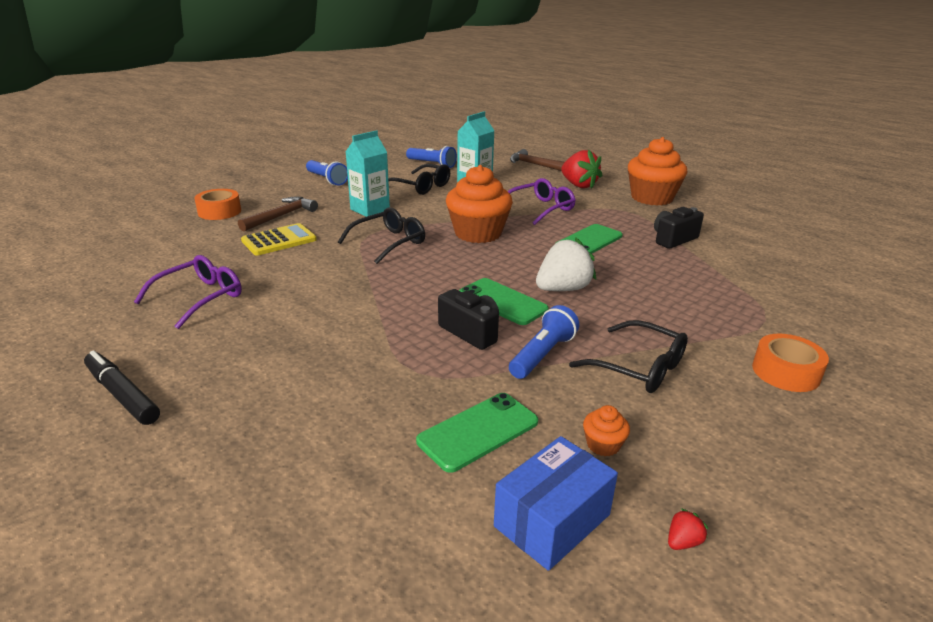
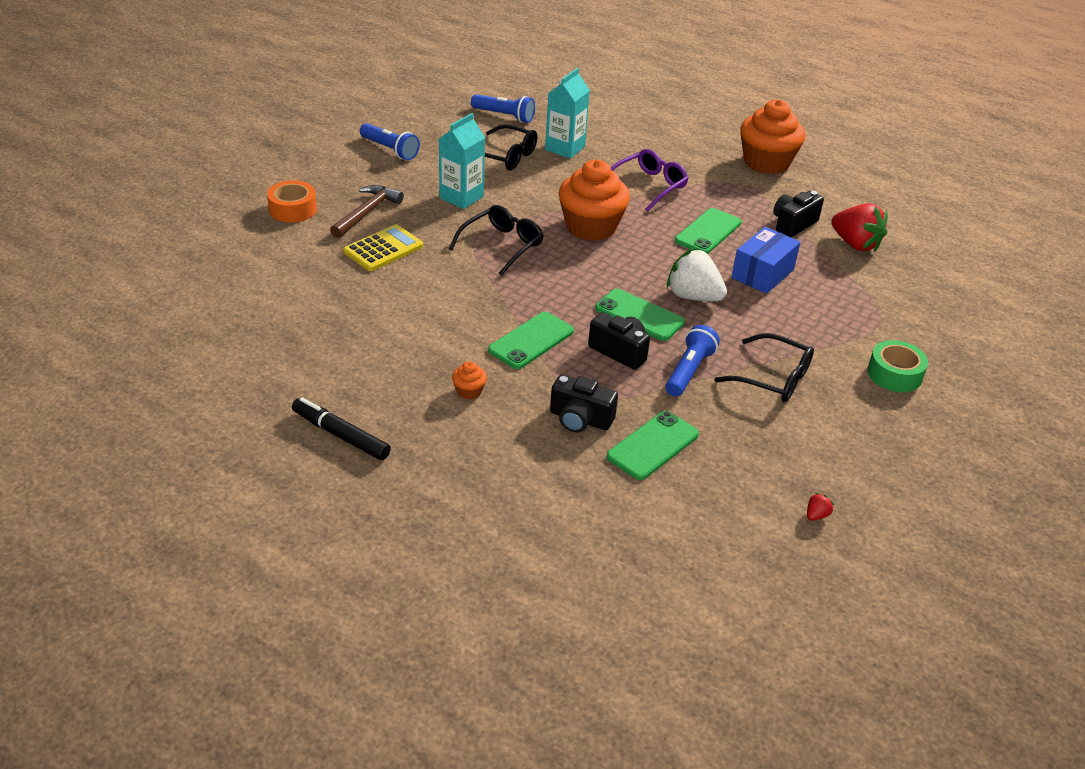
camera: 10 degrees left, 10 degrees up
purple glasses [134,255,242,329] -> none
blue box [494,436,618,571] -> blue box moved to [731,227,800,294]
brown hammer [510,149,565,171] -> none
white strawberry [536,238,596,291] -> white strawberry turned 105 degrees counterclockwise [667,249,727,301]
red strawberry [561,149,602,189] -> red strawberry moved to [831,203,888,252]
orange cupcake [583,405,630,456] -> orange cupcake moved to [452,361,487,399]
orange tape [752,334,829,392] -> green tape [867,340,928,392]
none -> green phone [488,312,574,369]
none -> black camera [550,374,618,433]

